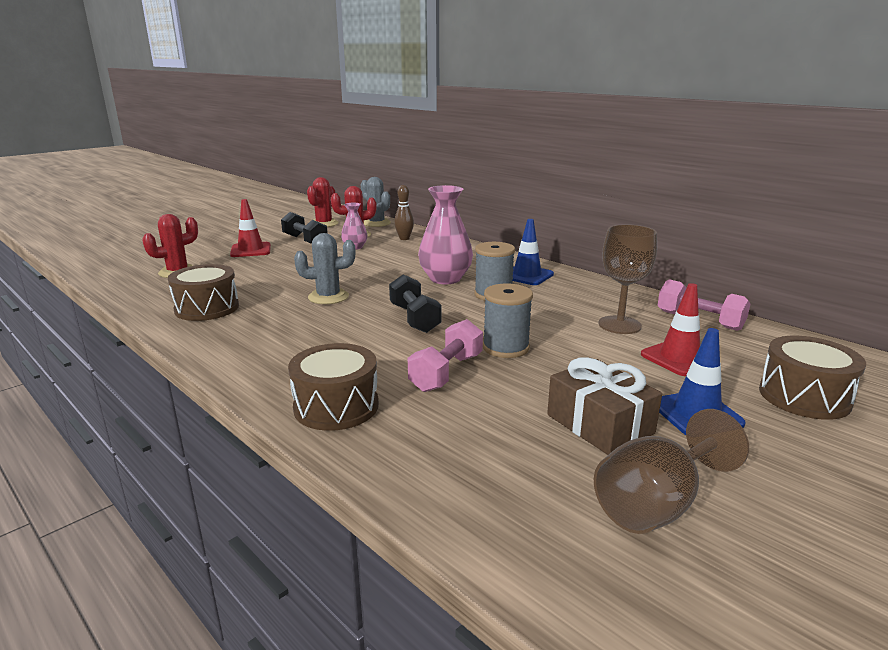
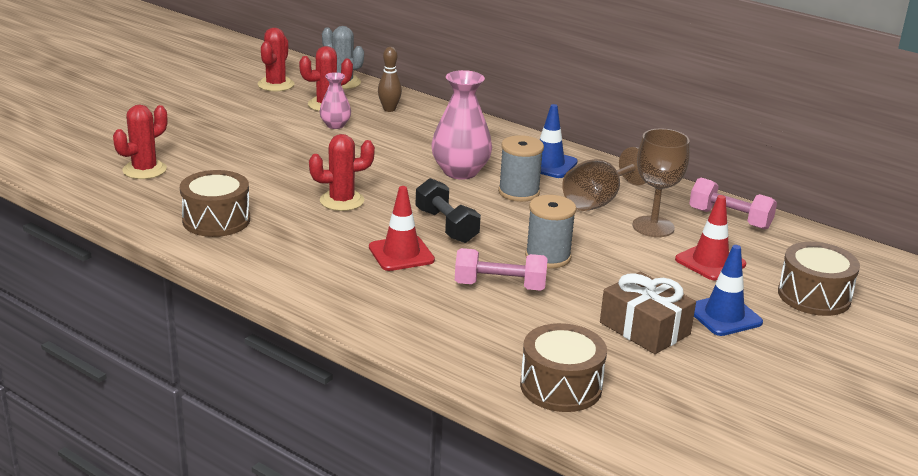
camera: 10 degrees left, 5 degrees up
red traffic cone [230,199,271,257] -> red traffic cone moved to [369,186,435,271]
black dumbbell [281,212,328,244] -> none
brown drum [288,343,379,431] -> brown drum moved to [520,323,607,412]
grey cactus [294,233,355,304] -> red cactus [309,134,375,211]
pink dumbbell [408,319,483,392] -> pink dumbbell turned 75 degrees clockwise [455,248,548,291]
brown goblet [594,409,749,534] -> brown goblet moved to [562,147,646,211]

